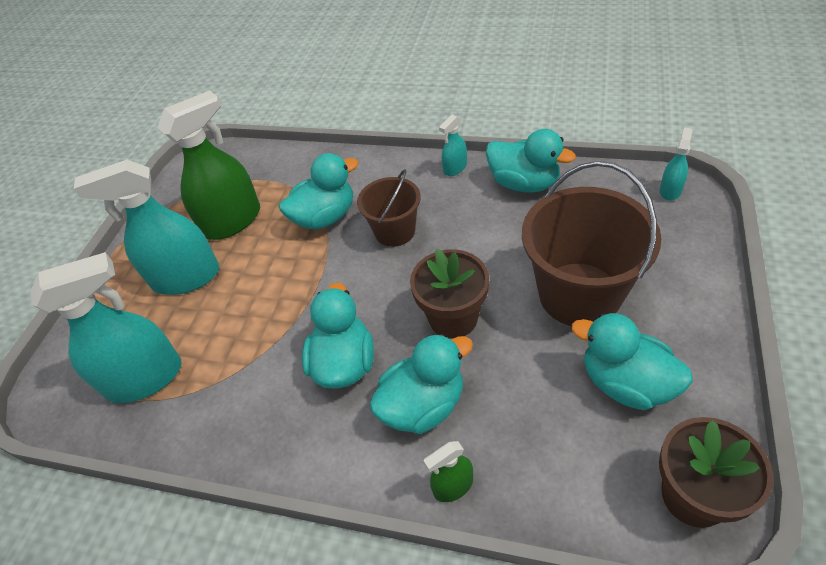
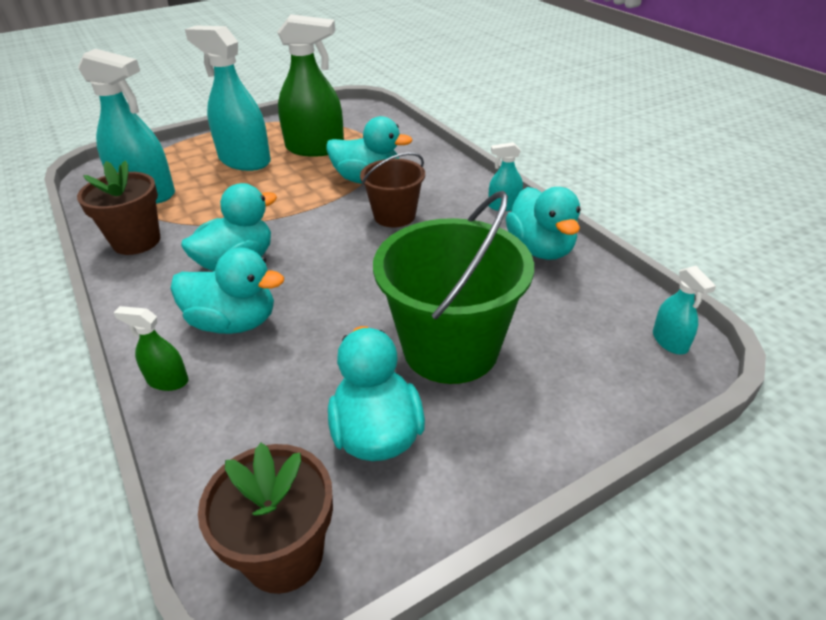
camera: 40 degrees right, 10 degrees down
brown flower pot [410,249,489,339] -> brown flower pot moved to [77,161,160,255]
brown bucket [522,161,661,326] -> green bucket [373,191,534,384]
turquoise spray bottle [660,127,693,201] -> turquoise spray bottle turned 90 degrees clockwise [653,266,716,354]

